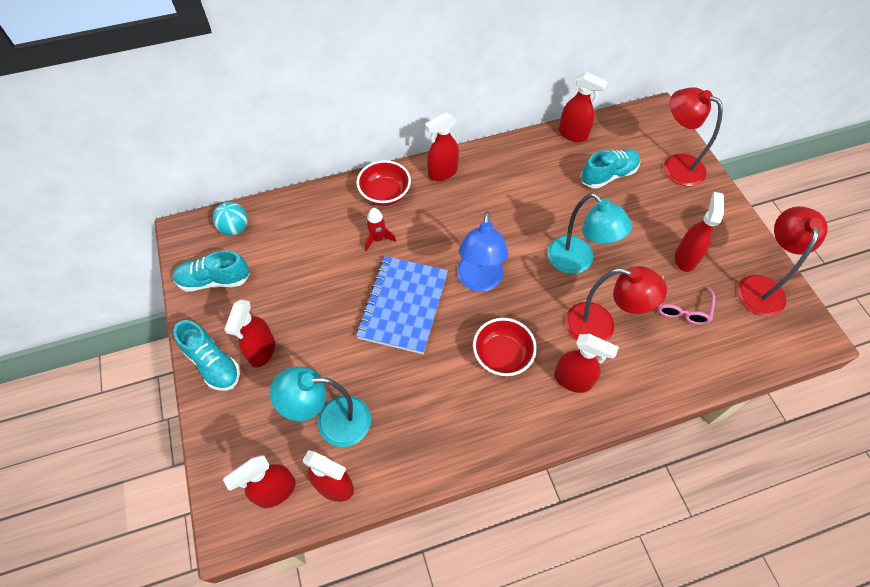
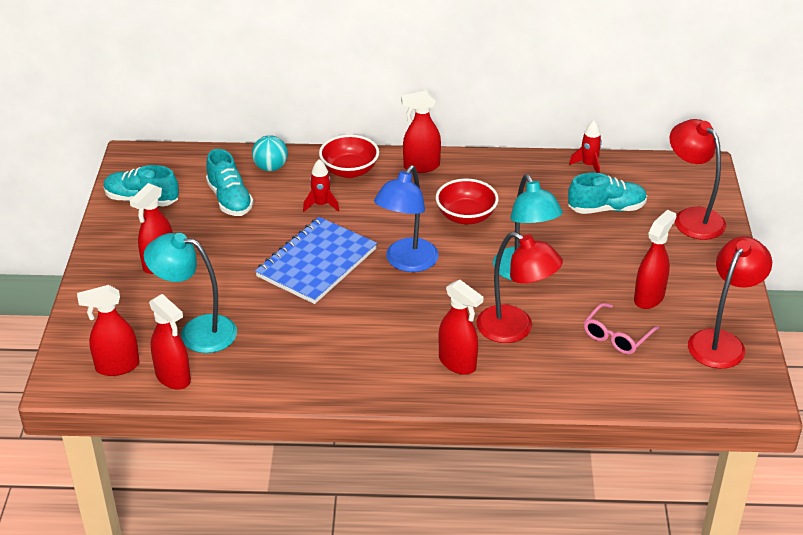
camera: 20 degrees right, 20 degrees down
turquoise shoe [174,320,240,391] -> turquoise shoe moved to [206,149,254,216]
turquoise ball [213,202,248,236] -> turquoise ball moved to [252,135,288,171]
red bowl [473,318,537,376] -> red bowl moved to [436,179,499,225]
red spray bottle [559,72,608,142] -> red rocket [569,120,602,173]

